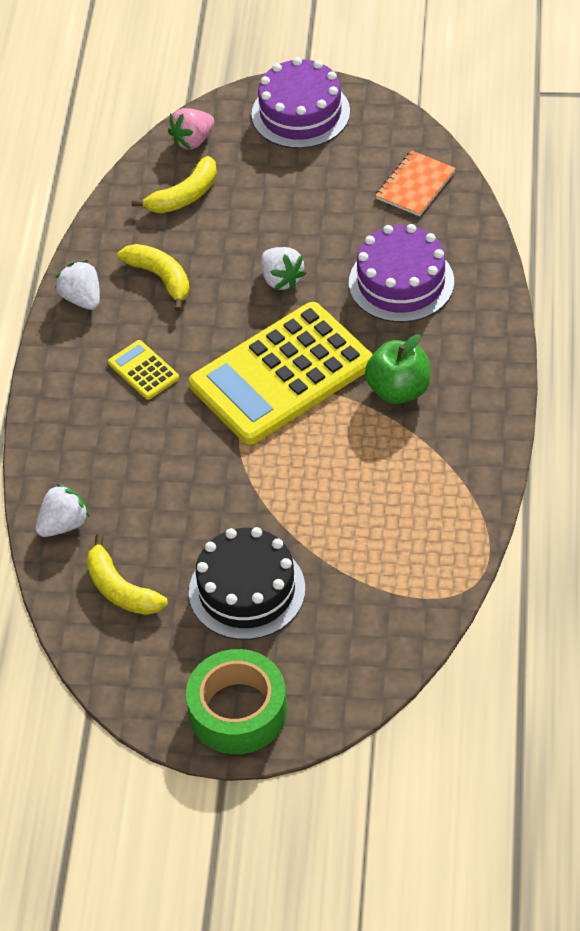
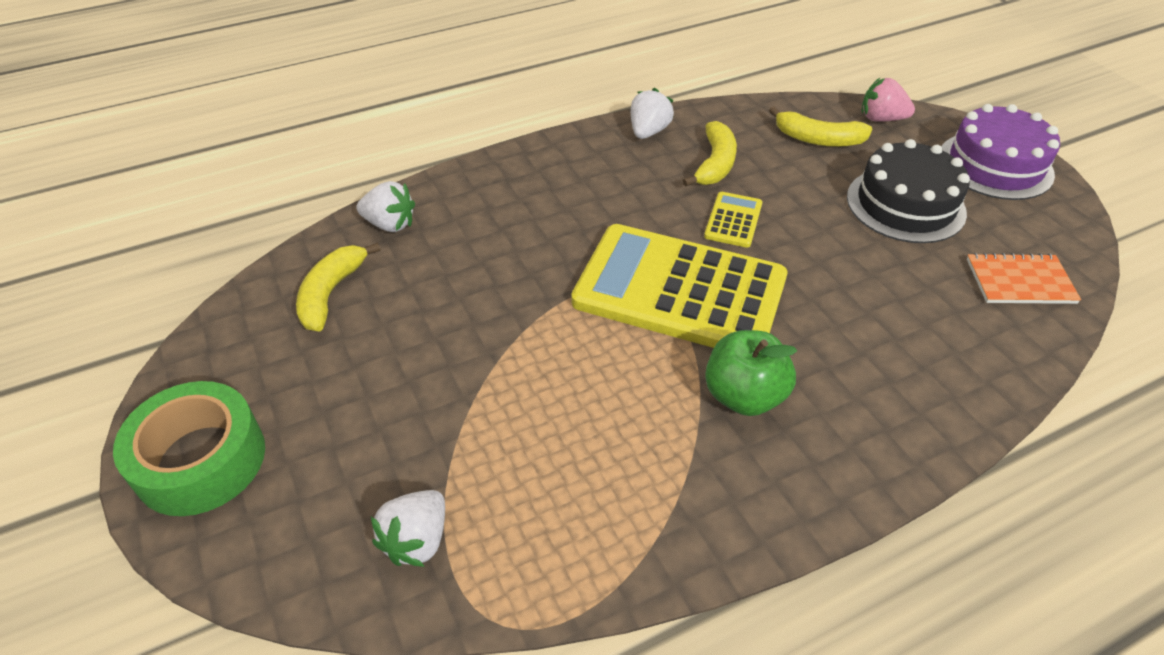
camera: 55 degrees right, 5 degrees down
yellow calculator [108,340,179,400] -> yellow calculator moved to [704,192,762,248]
black cake [189,527,305,640] -> black cake moved to [847,139,970,243]
white strawberry [261,247,306,290] -> white strawberry moved to [371,490,445,567]
purple cake [349,224,454,322] -> none

